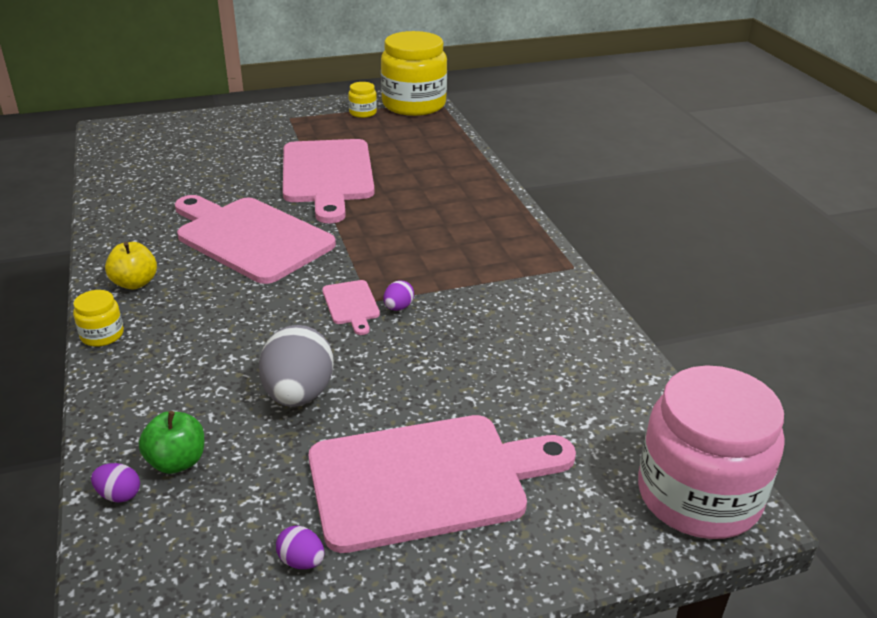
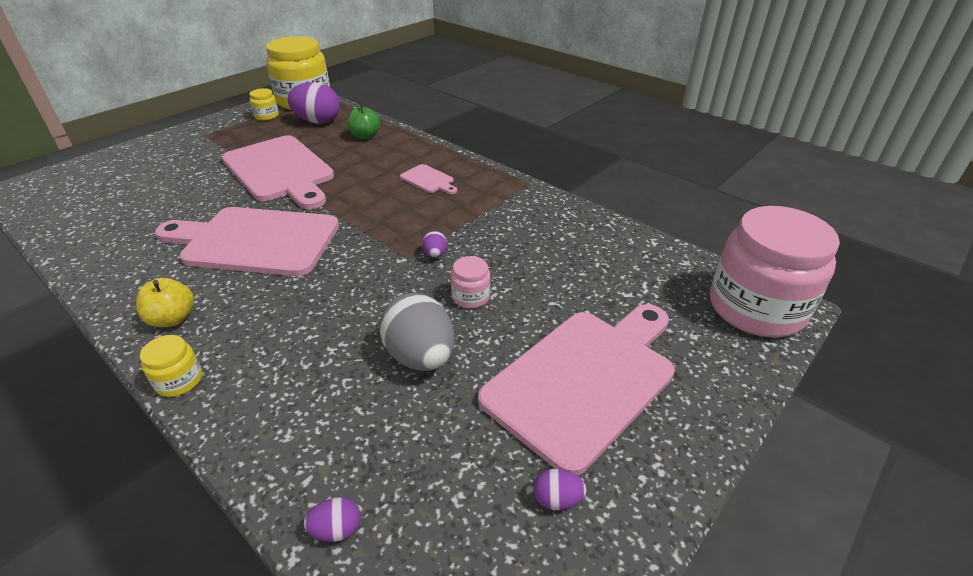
camera: 30 degrees left, 5 degrees up
green apple [139,411,204,474] -> green apple moved to [347,104,380,139]
pink cutting board [322,280,380,335] -> pink cutting board moved to [400,164,457,194]
none -> purple egg [287,82,340,124]
none -> pink jar [451,256,491,308]

